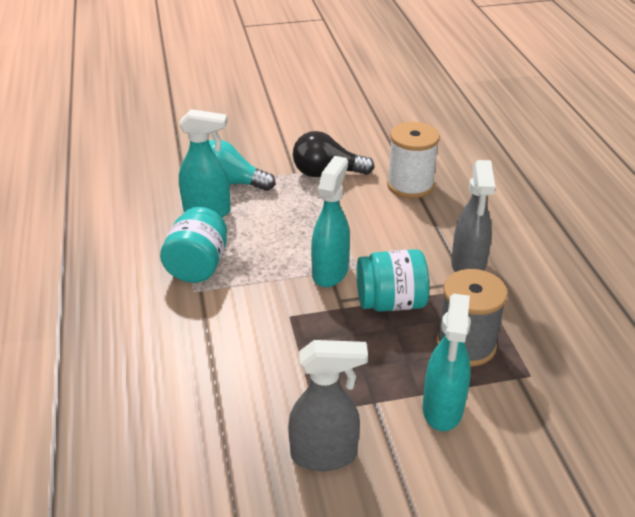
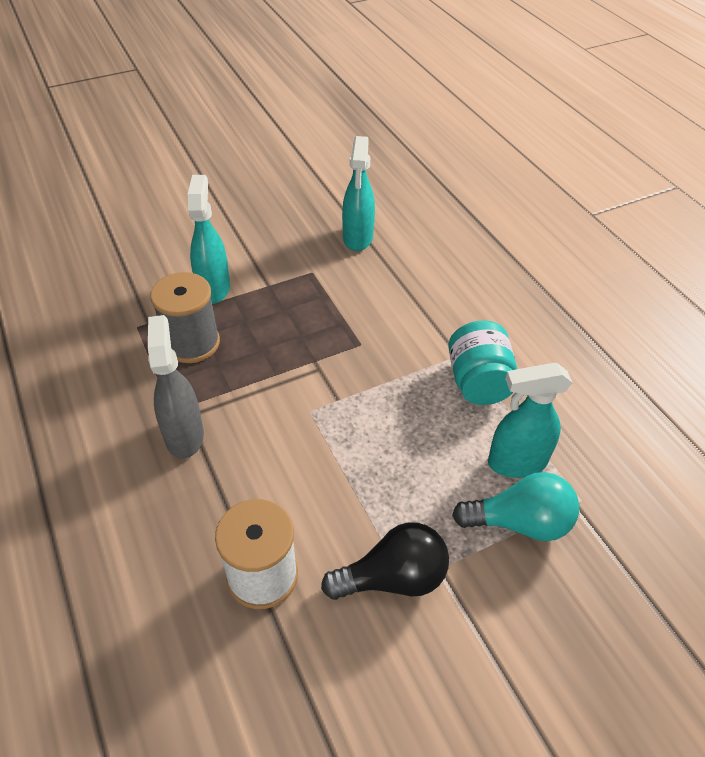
camera: 165 degrees right, 10 degrees up
grey spray bottle [288,340,368,471] -> none
turquoise spray bottle [311,156,350,287] -> turquoise spray bottle moved to [342,136,375,251]
turquoise jar [357,249,429,312] -> none

